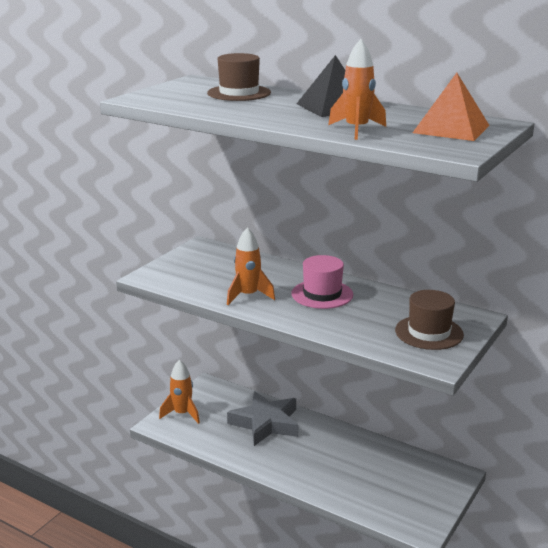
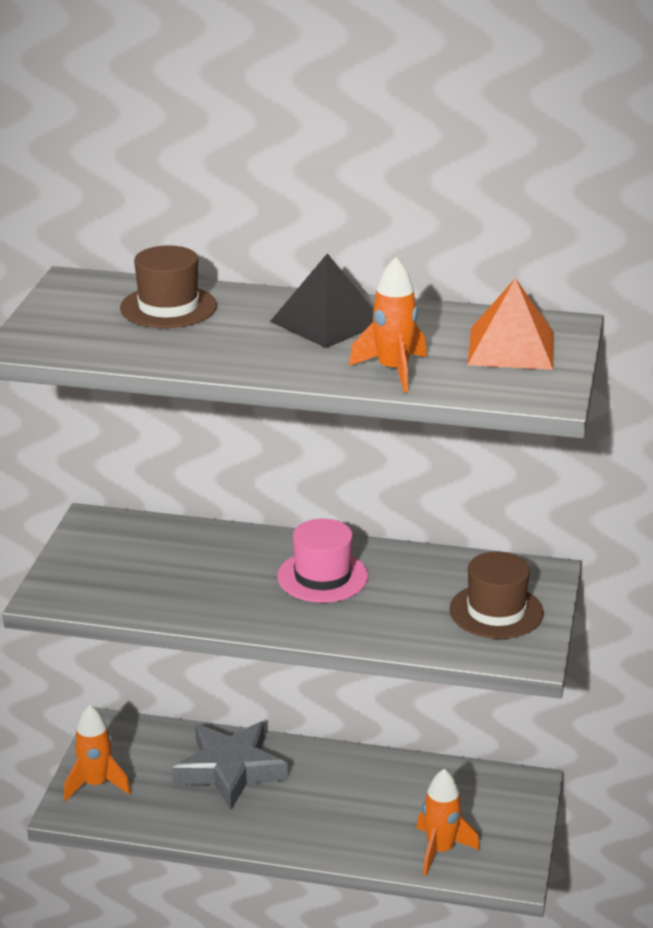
camera: 20 degrees left, 5 degrees up
orange rocket [227,227,275,305] -> orange rocket moved to [416,769,480,876]

